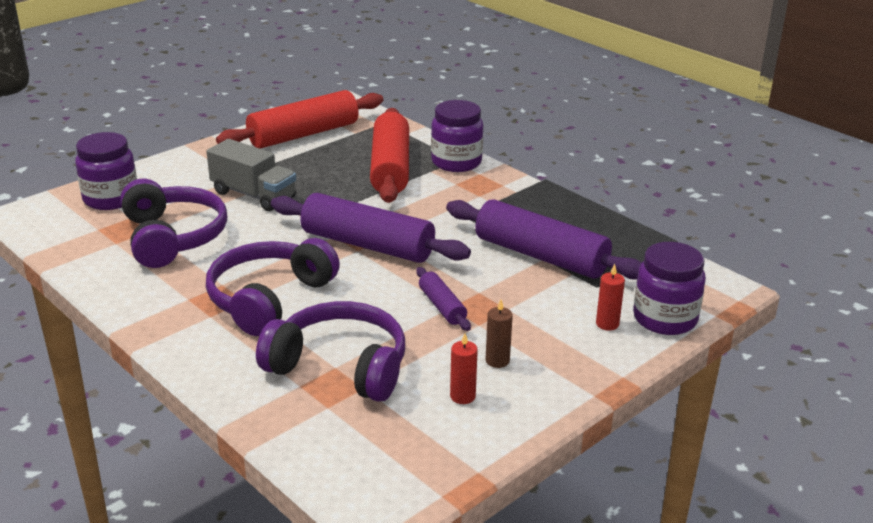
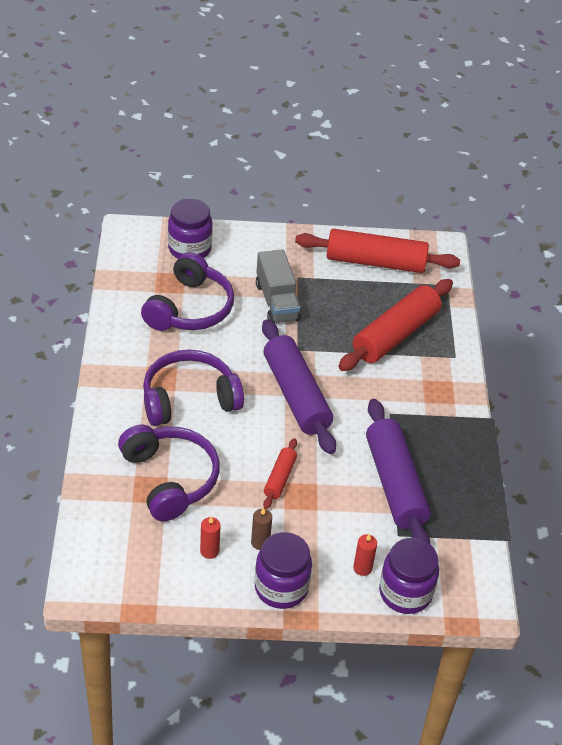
camera: 40 degrees right, 15 degrees up
purple rolling pin [416,267,471,331] -> red rolling pin [263,438,297,509]
purple jar [431,100,483,172] -> purple jar moved to [255,532,312,609]

